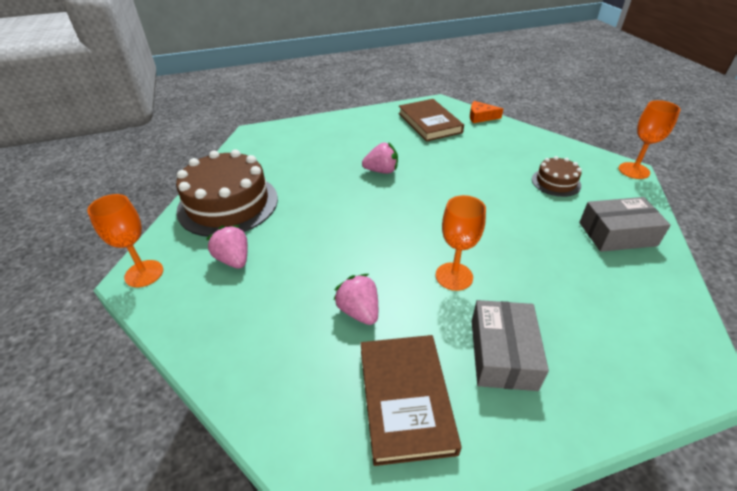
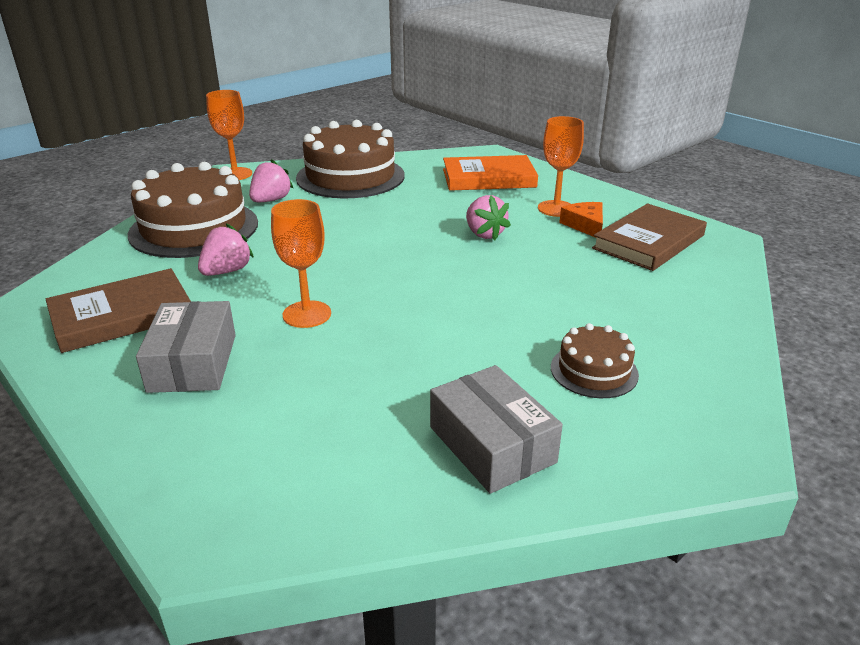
camera: 65 degrees right, 10 degrees down
orange cheese [470,101,503,123] -> orange cheese moved to [559,202,603,238]
grey box [472,300,549,391] -> grey box turned 75 degrees counterclockwise [136,301,236,393]
orange goblet [619,100,680,179] -> orange goblet moved to [538,116,584,217]
none -> brown cake [128,162,258,258]
none -> orange book [443,155,538,191]

